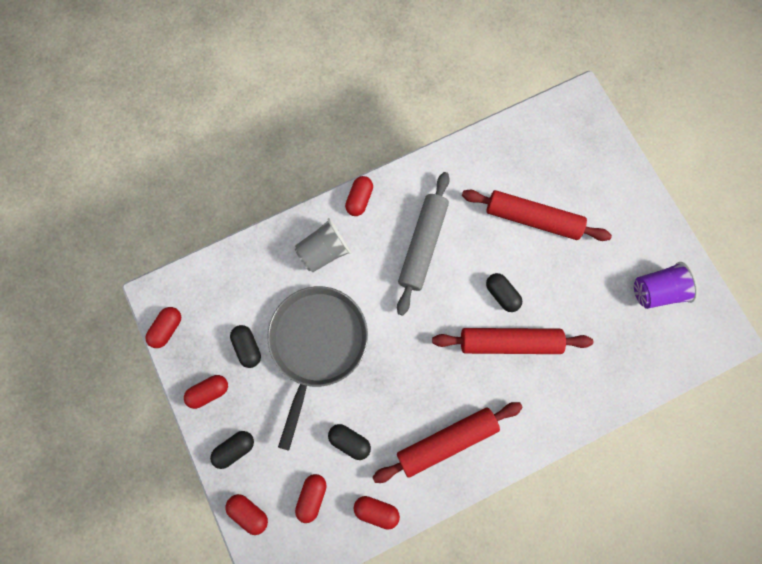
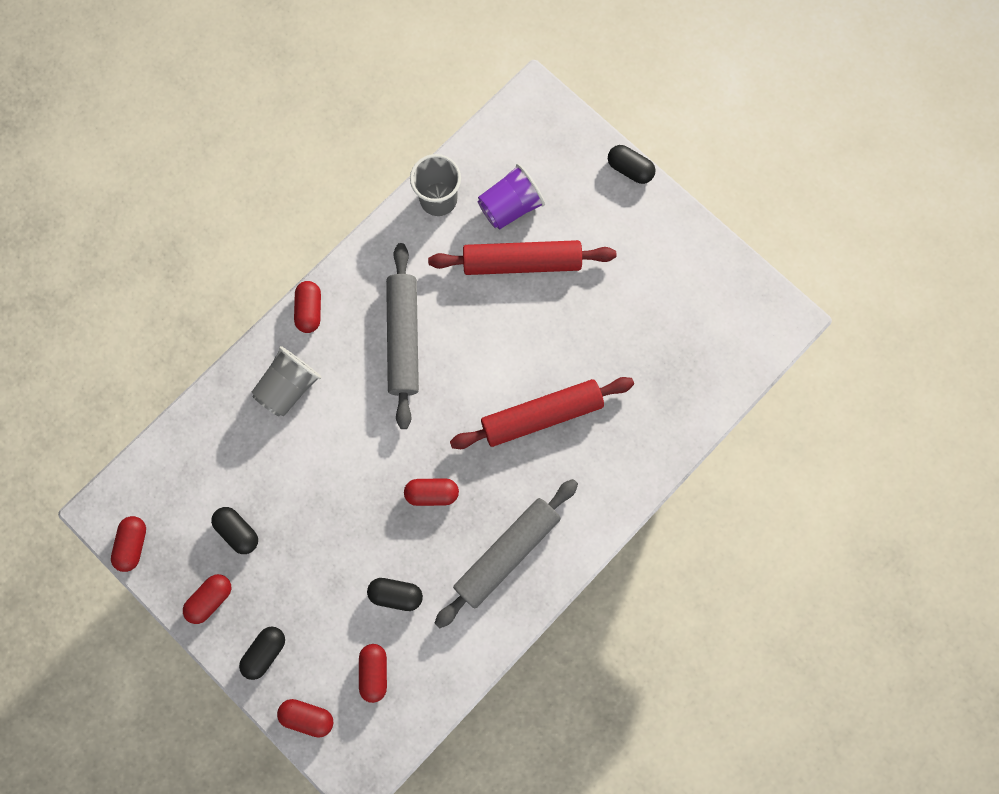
camera: 20 degrees left, 0 degrees up
grey pan [267,286,368,451] -> none
red capsule [354,496,400,530] -> red capsule moved to [404,478,459,506]
red rolling pin [372,402,523,483] -> grey rolling pin [435,479,578,628]
black capsule [486,273,522,312] -> black capsule moved to [608,145,655,184]
purple cup [634,262,698,309] -> purple cup moved to [478,164,545,230]
none -> grey cup [410,154,461,216]

